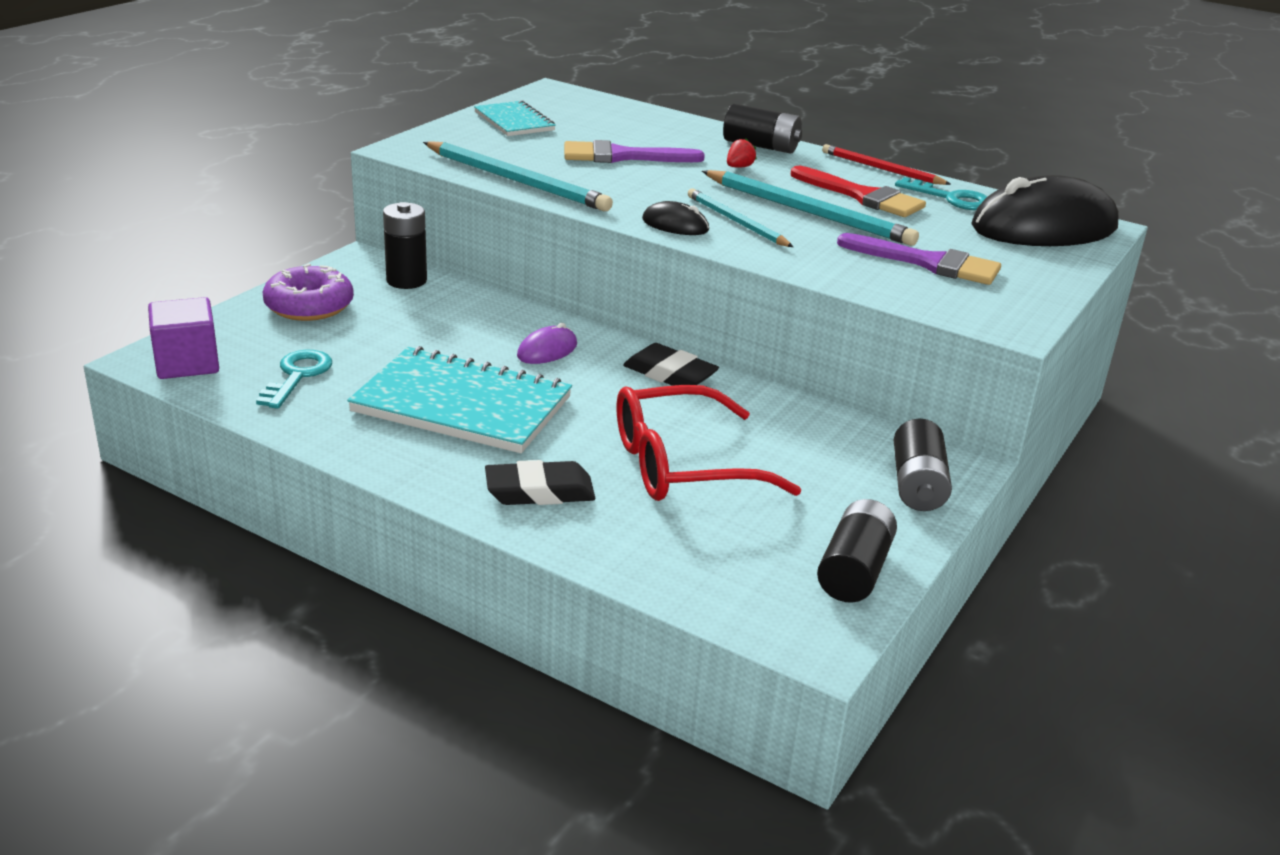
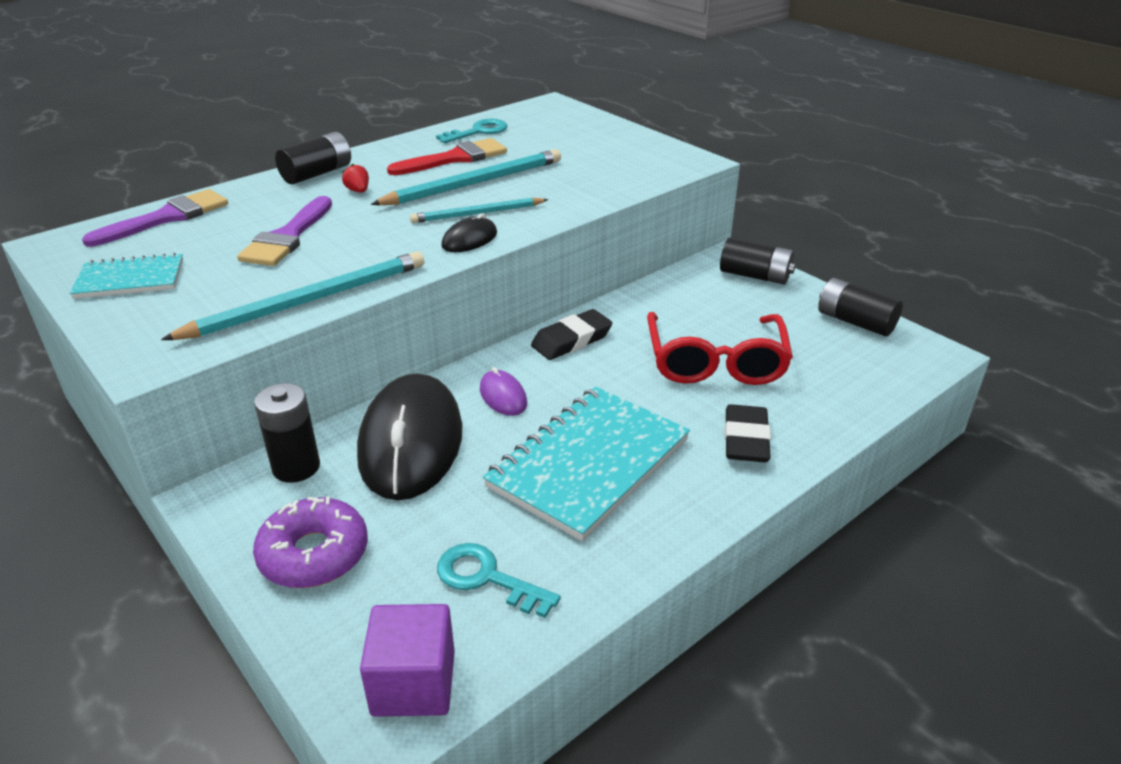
camera: 70 degrees left, 5 degrees up
red pencil [822,144,951,185] -> none
purple brush [837,233,1001,285] -> purple brush moved to [82,189,228,247]
black mouse [971,175,1119,246] -> black mouse moved to [357,374,462,500]

